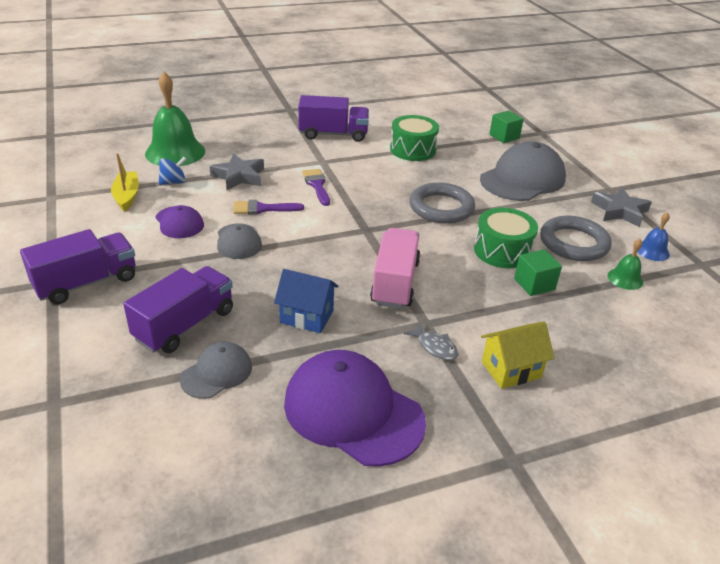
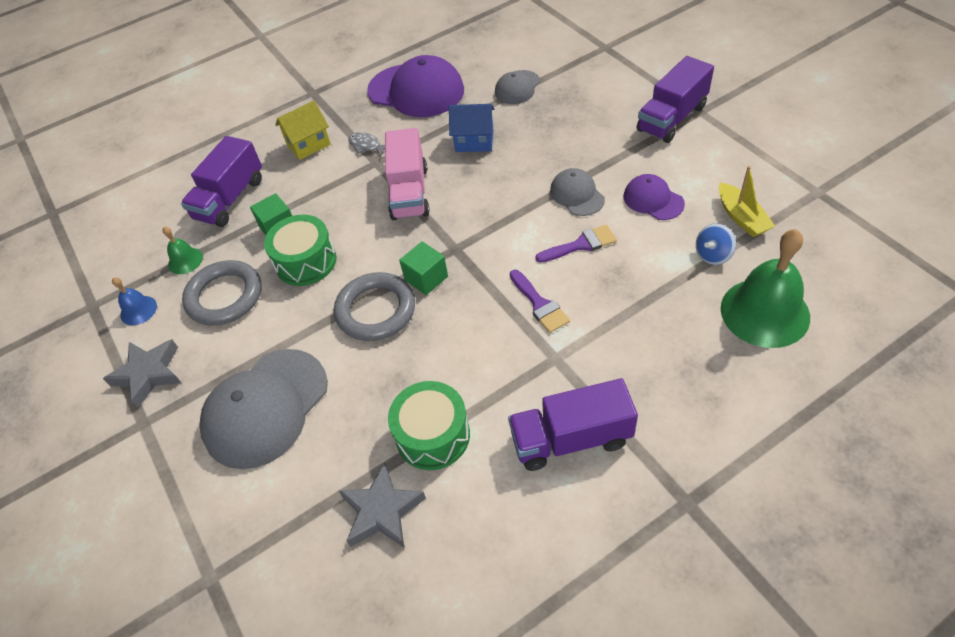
camera: 175 degrees right, 15 degrees up
purple truck [123,266,233,353] -> purple truck moved to [181,136,262,227]
grey star [209,153,264,190] -> grey star moved to [339,462,426,547]
green cube [489,110,524,143] -> green cube moved to [399,241,448,295]

